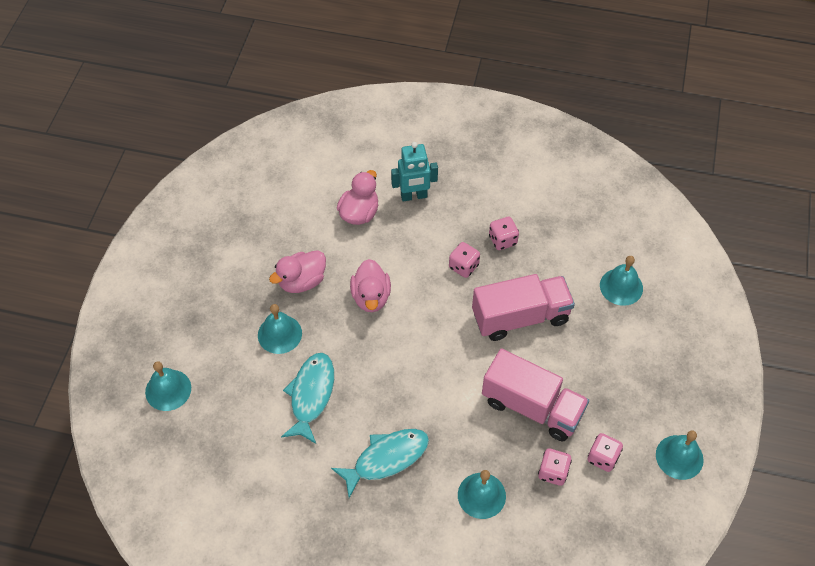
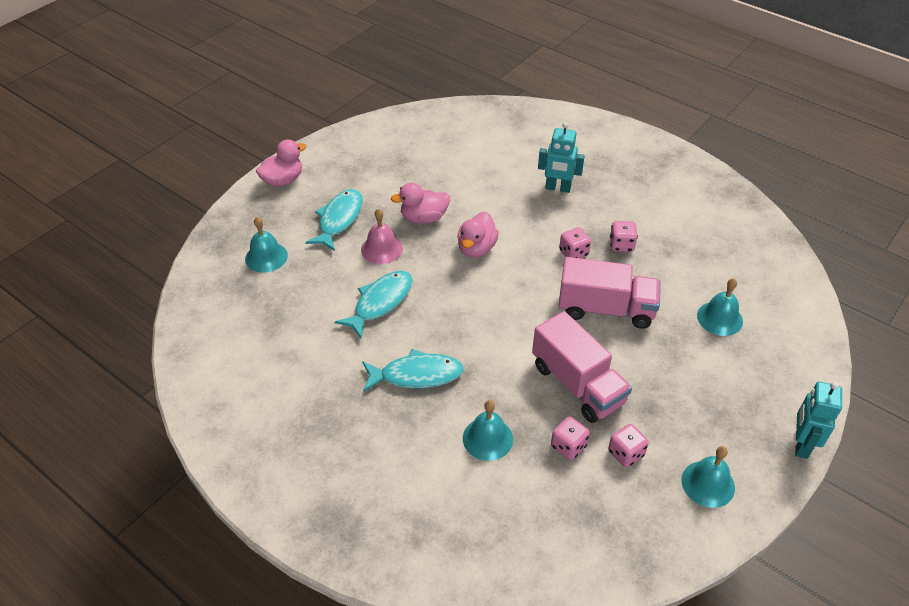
camera: 25 degrees right, 10 degrees down
turquoise bell [258,304,302,354] -> pink bell [361,208,403,264]
pink duck [337,170,378,225] -> pink duck moved to [256,139,306,187]
none -> turquoise fish [305,189,363,251]
none -> turquoise robot [795,381,842,459]

